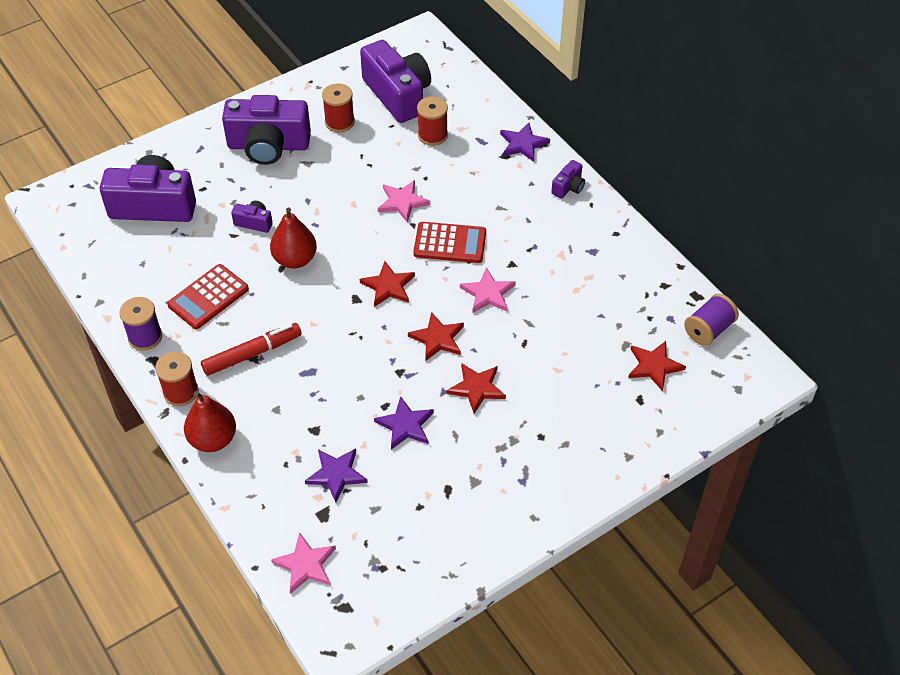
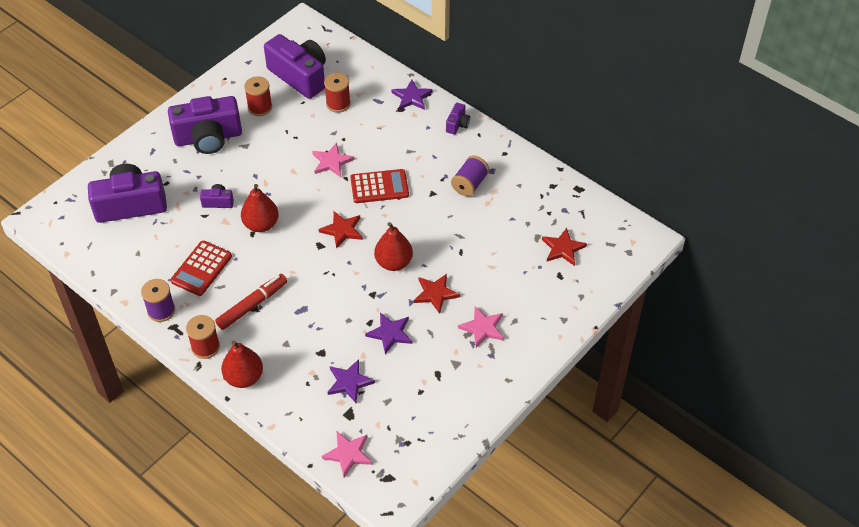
camera: 15 degrees left, 0 degrees up
red star [408,312,464,361] -> red pear [374,222,413,271]
pink star [460,268,516,313] -> pink star moved to [458,306,504,348]
purple spool [684,294,739,346] -> purple spool moved to [451,156,489,197]

